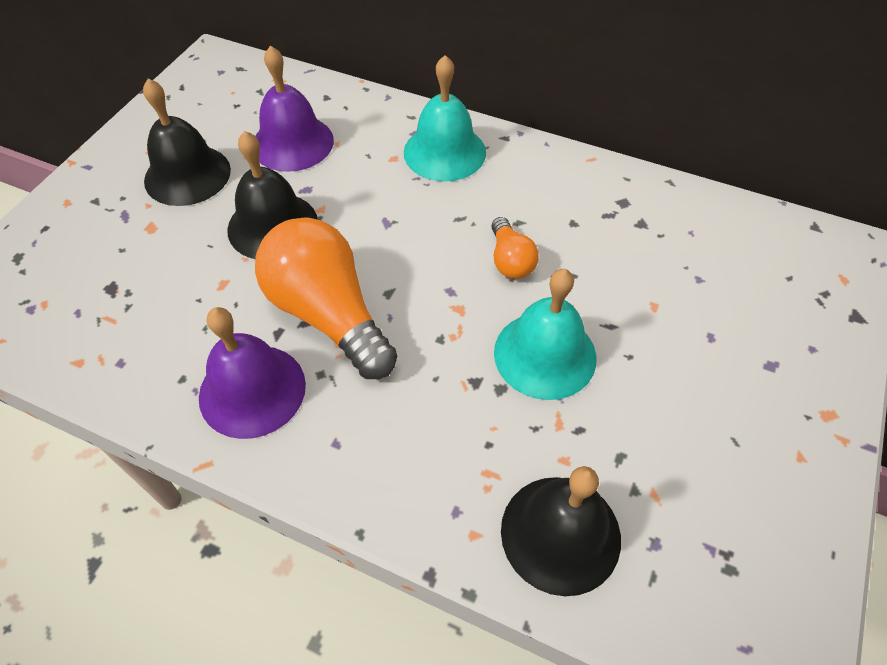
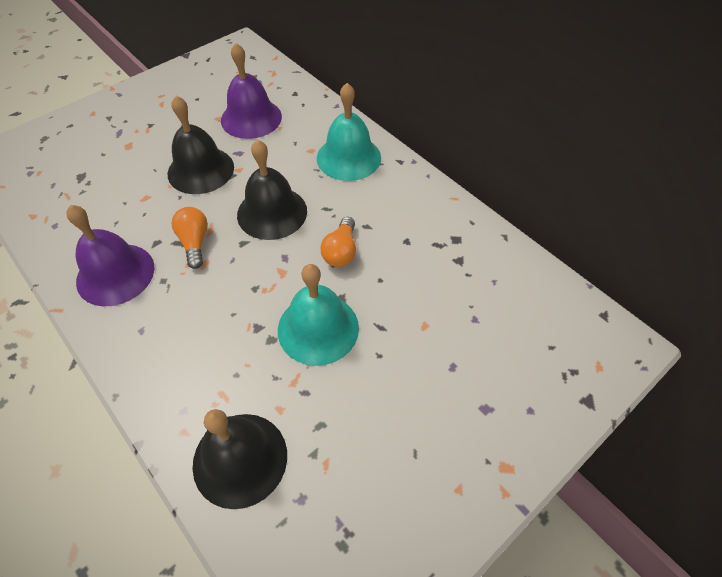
camera: 25 degrees right, 0 degrees up
black bell [143,79,231,206] -> black bell moved to [237,140,307,240]
orange light bulb [255,217,397,379] -> orange light bulb [172,207,208,269], size x0.48

